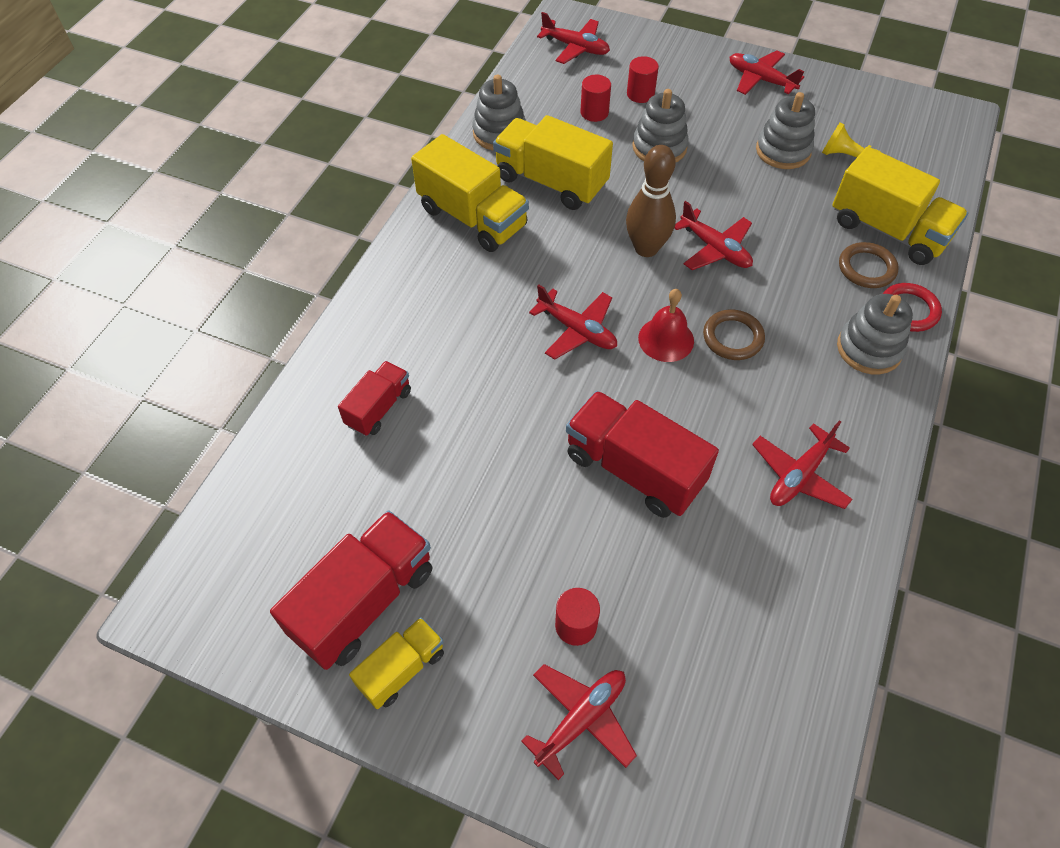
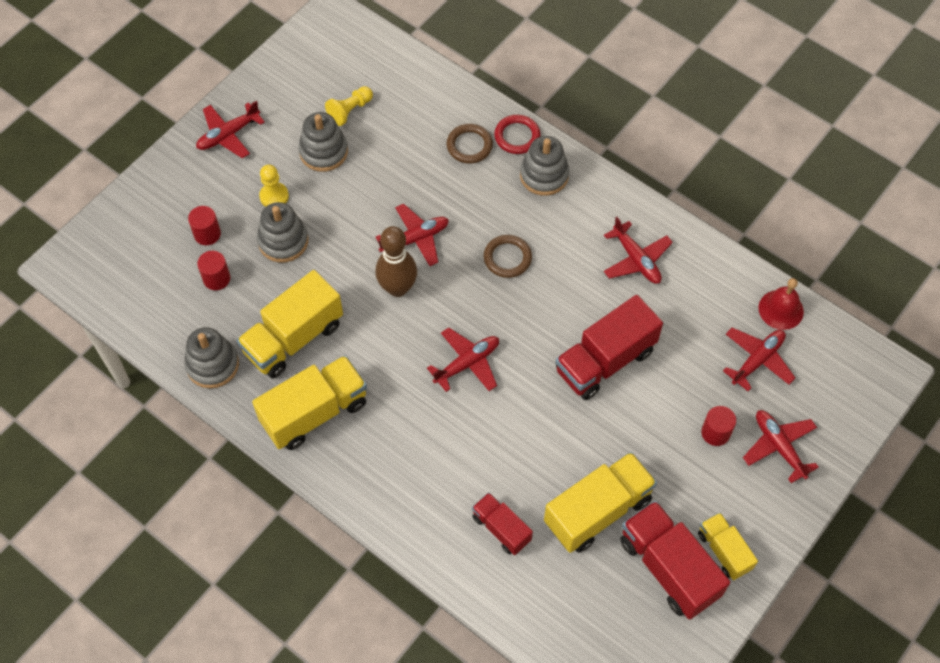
camera: 75 degrees left, 5 degrees up
red plane [537,12,610,64] -> red plane moved to [723,328,795,391]
red bell [638,289,694,362] -> red bell moved to [759,278,804,330]
yellow truck [832,147,968,265] -> yellow truck moved to [544,452,657,553]
none -> yellow pawn [259,165,289,207]

